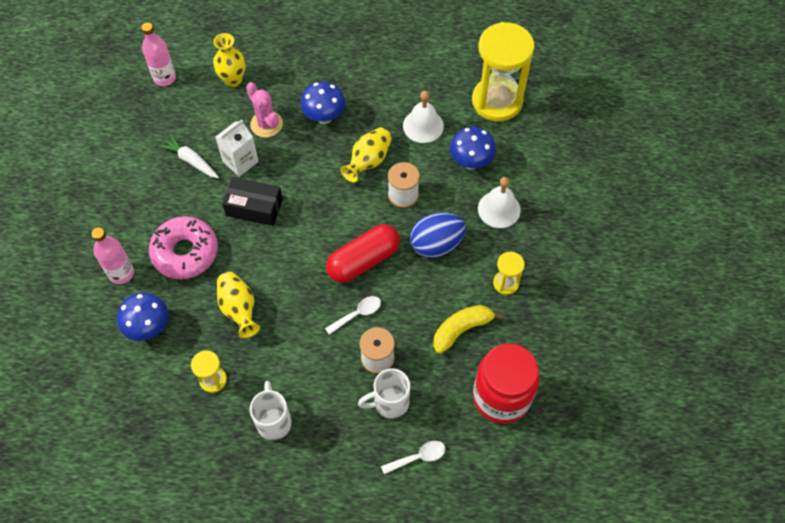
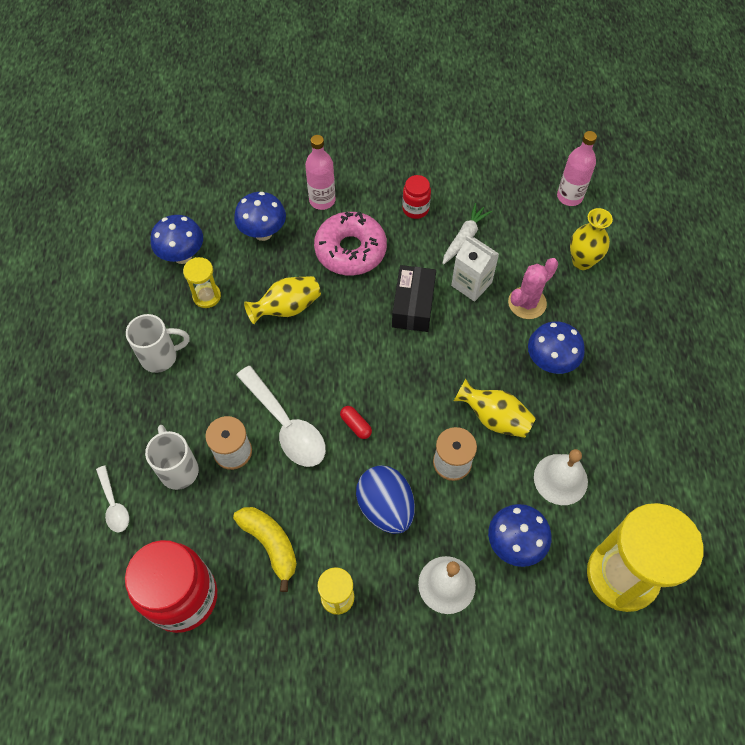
camera: 85 degrees right, 0 degrees up
white spoon [325,296,381,335] -> white spoon [236,366,326,467], size x1.85
red capsule [326,224,400,283] -> red capsule [340,406,372,439], size x0.42
none -> blue mushroom [151,215,203,264]
none -> red jar [402,175,431,219]

